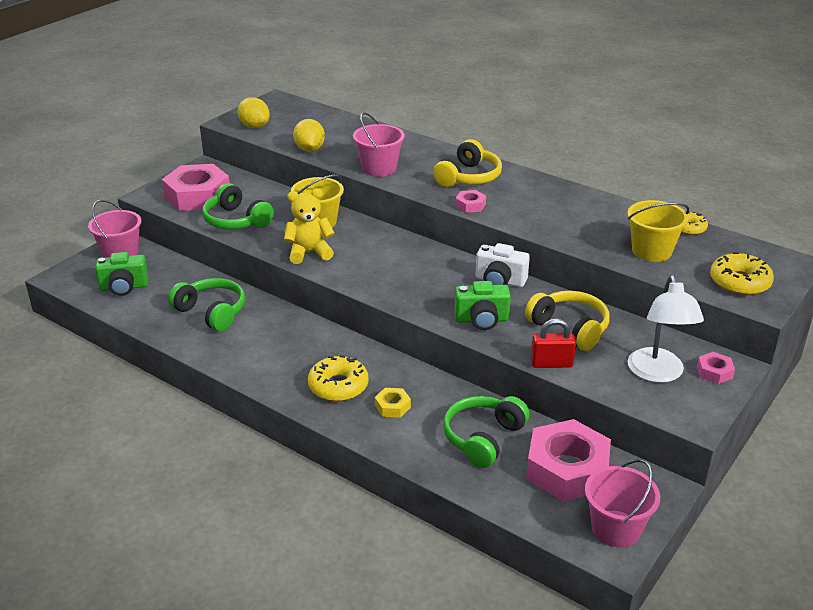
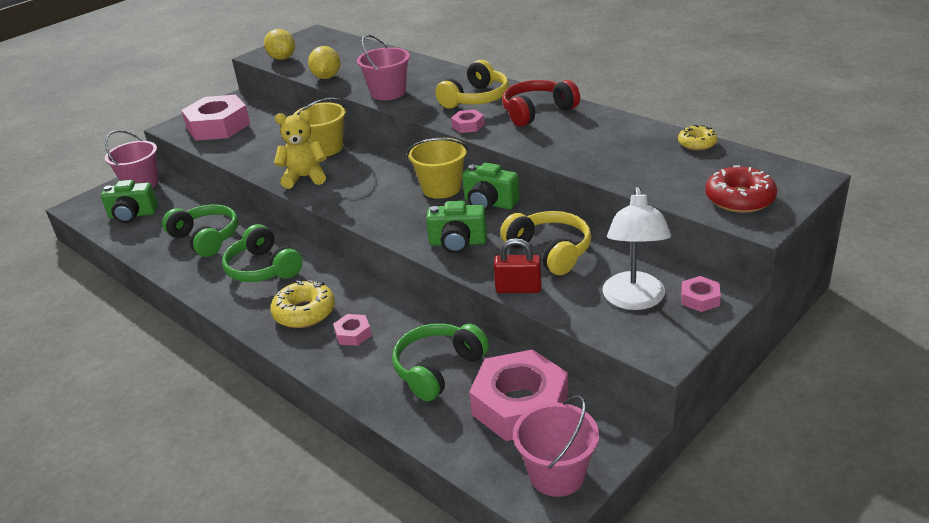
camera: 10 degrees right, 0 degrees up
green headphones [202,183,274,230] -> green headphones moved to [222,224,303,282]
yellow nut [375,388,411,418] -> pink nut [333,314,372,346]
white camera [475,243,530,287] -> green camera [462,163,519,212]
yellow bucket [627,200,689,262] -> yellow bucket moved to [407,138,468,199]
yellow donut [710,252,774,295] -> red donut [705,166,777,213]
none -> red headphones [502,80,580,127]

